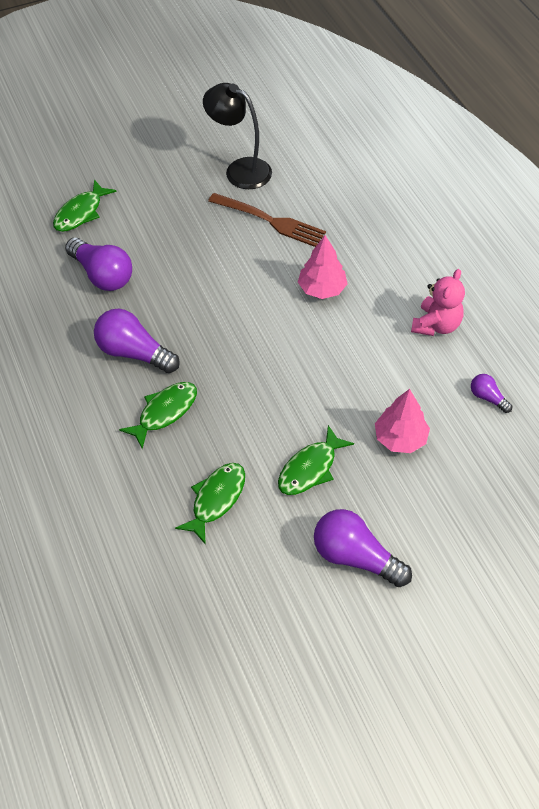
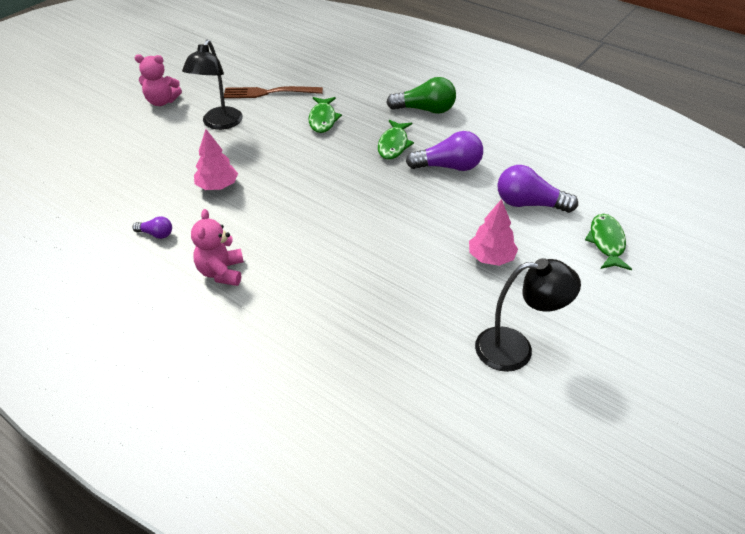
camera: 150 degrees right, 10 degrees down
brown fork [208,193,326,247] -> brown fork moved to [224,86,323,98]
green fish [278,425,354,495] -> none
pink tree [298,235,348,299] -> pink tree moved to [469,199,518,266]
purple light bulb [314,509,412,587] -> black lamp [182,40,243,130]
none -> pink teddy bear [135,54,182,106]
none -> green light bulb [386,77,456,114]

